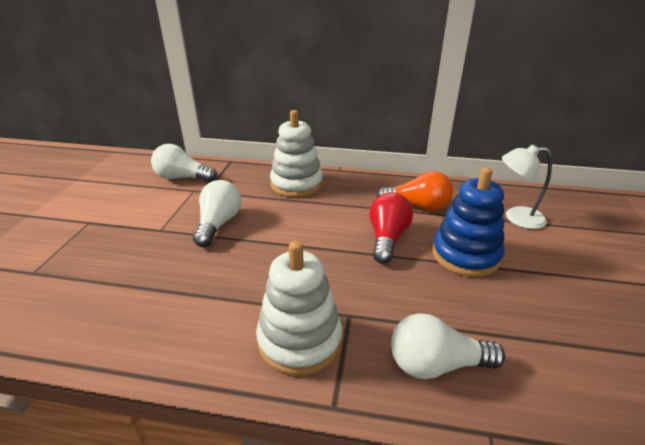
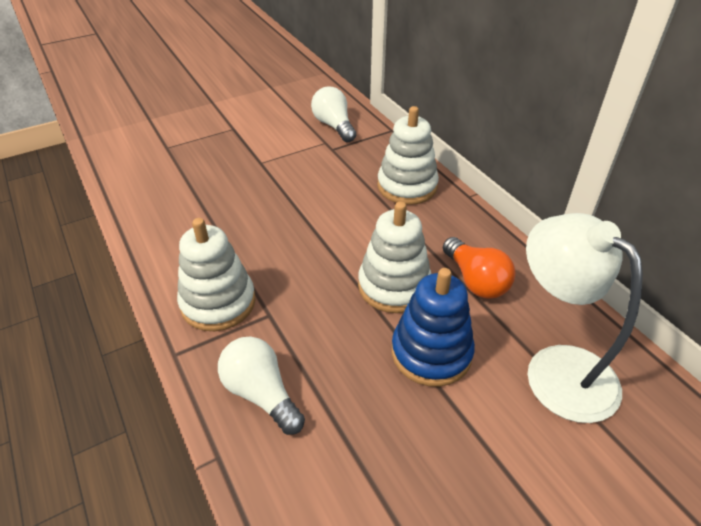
camera: 50 degrees right, 10 degrees up
white light bulb [193,180,241,247] -> none
red light bulb [369,192,413,264] -> white stacking toy [358,201,431,313]
white lamp [502,144,552,229] -> white lamp [526,213,643,423], size x1.67

